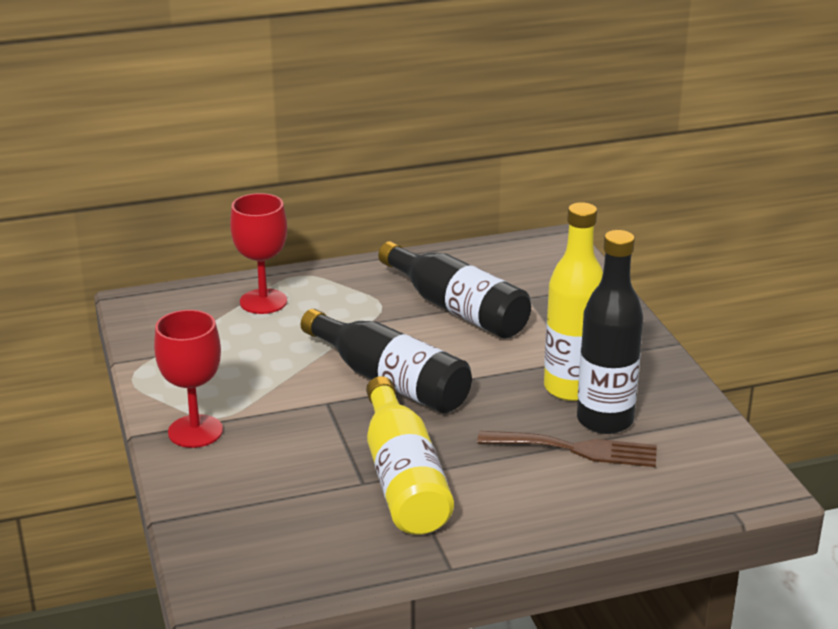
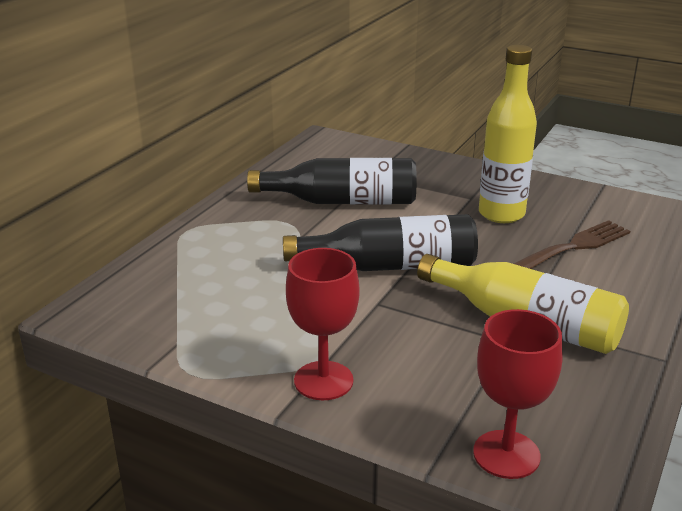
camera: 45 degrees left, 0 degrees up
red goblet [230,193,287,314] -> red goblet moved to [473,309,562,479]
black bottle [577,230,643,434] -> none

